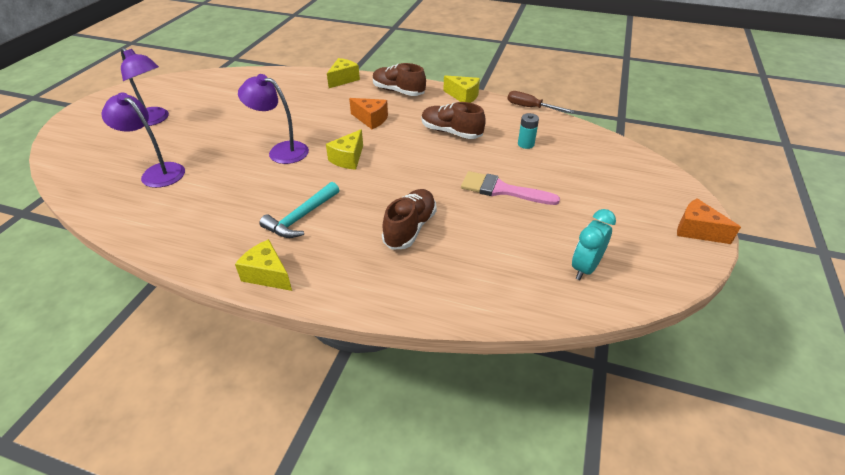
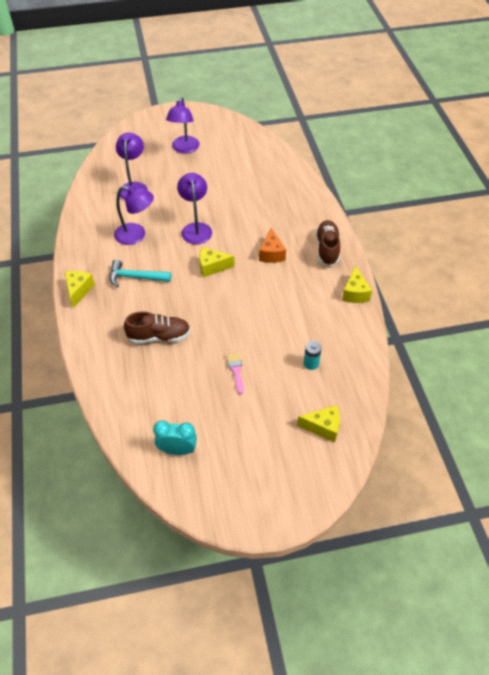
camera: 60 degrees right, 10 degrees up
yellow cheese [327,58,360,88] -> yellow cheese moved to [297,405,340,443]
brown shoe [422,102,486,139] -> none
pink brush [461,171,560,205] -> pink brush [227,353,244,395], size x0.59
brown screwdriver [508,91,574,113] -> none
orange cheese [677,198,741,244] -> none
none -> purple lamp [114,185,154,245]

